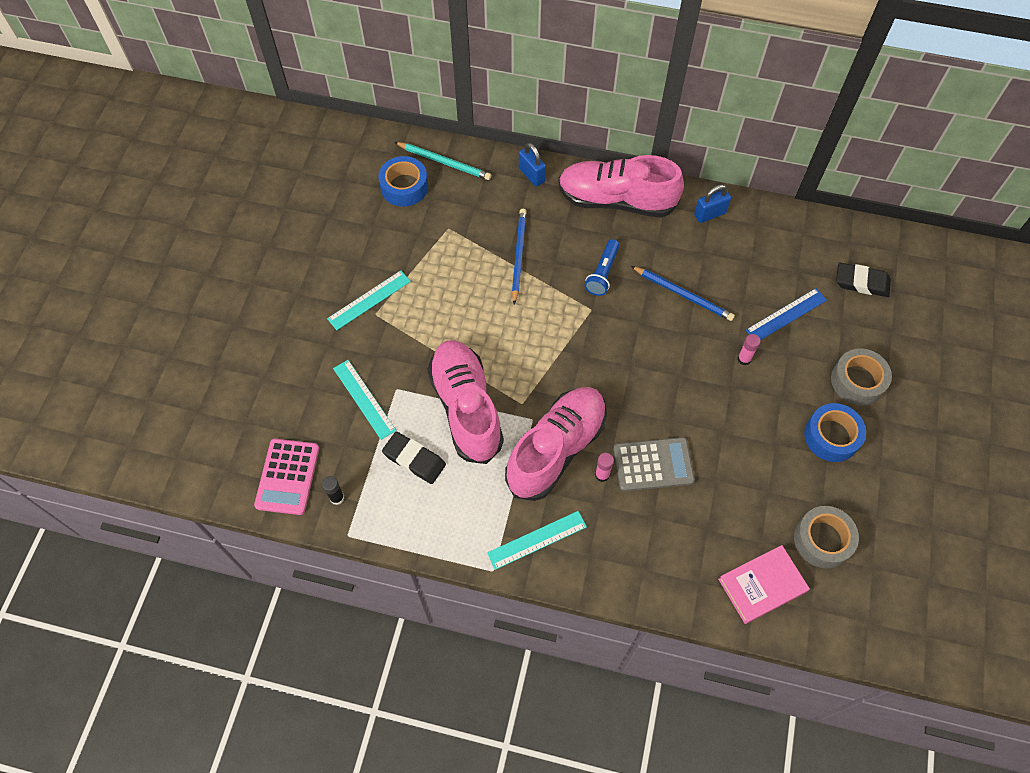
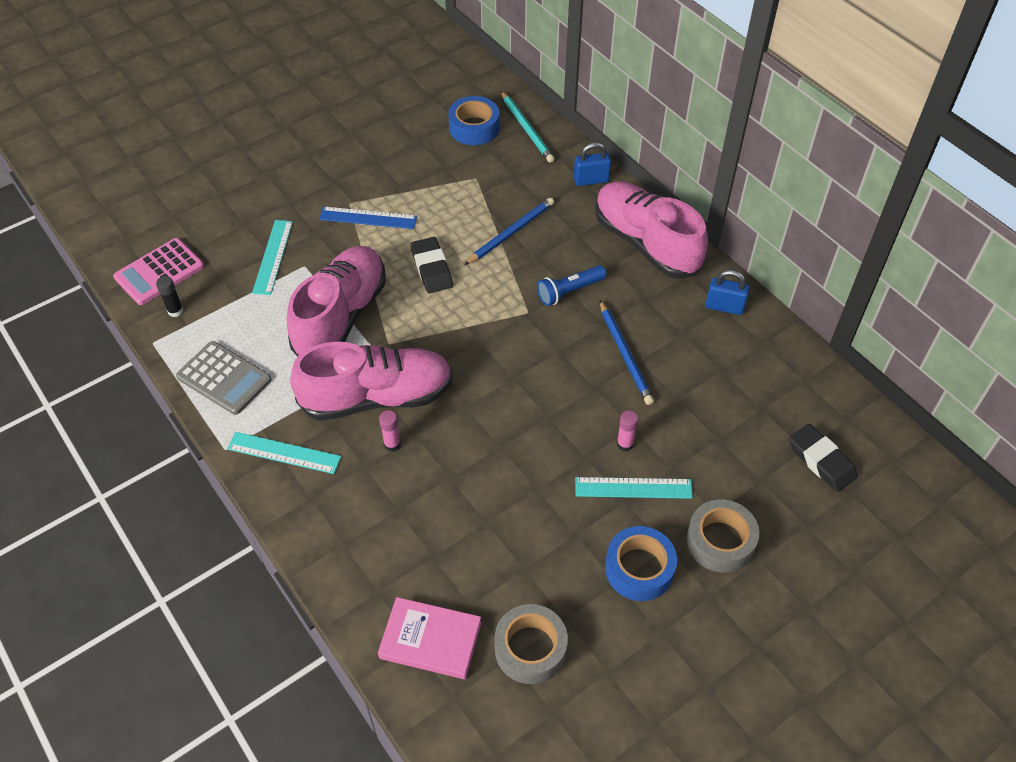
camera: 40 degrees right, 10 degrees down
turquoise ruler [327,270,411,330] -> turquoise ruler moved to [575,477,693,499]
black eraser [382,431,446,484] -> black eraser moved to [411,237,453,293]
blue padlock [519,143,546,187] -> blue padlock turned 75 degrees clockwise [574,142,611,186]
grey calculator [614,437,695,491] -> grey calculator moved to [176,341,272,415]
blue ruler [746,288,827,340] -> blue ruler moved to [319,206,417,229]

